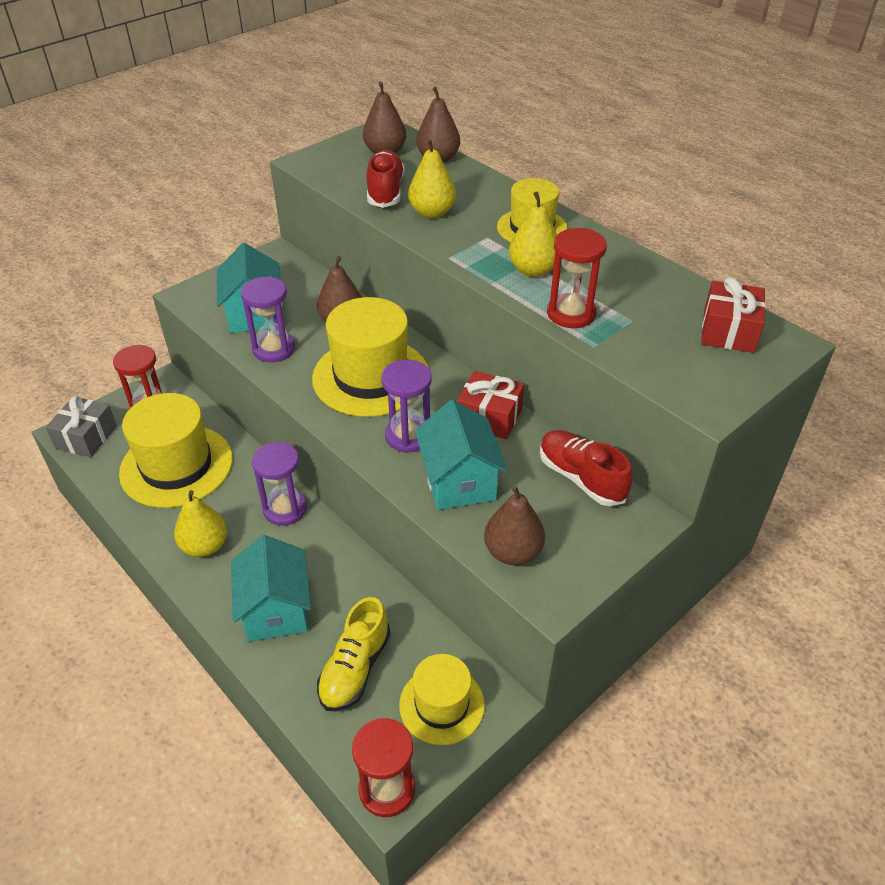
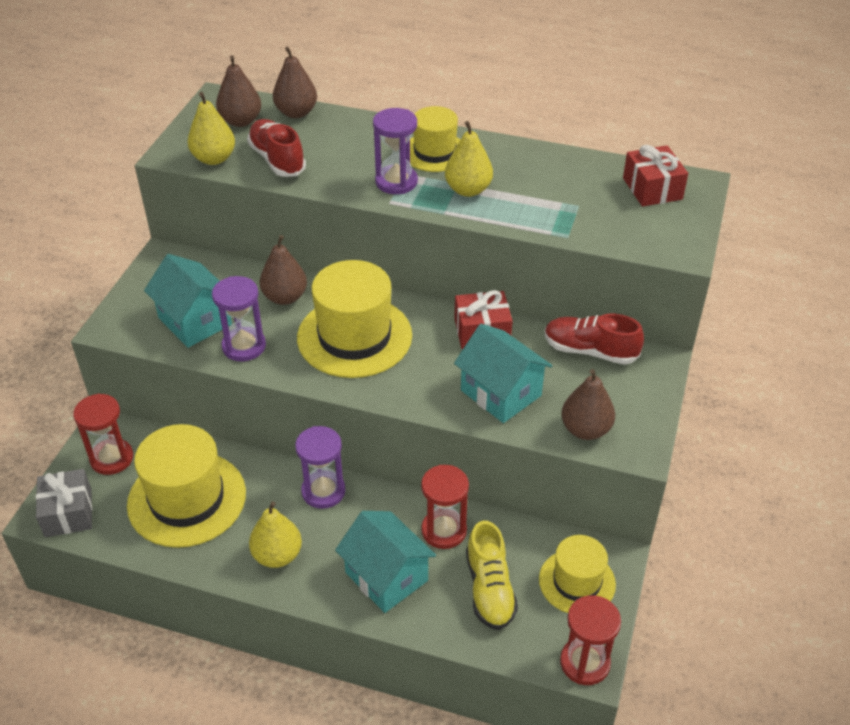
camera: 30 degrees left, 0 degrees up
purple hourglass [381,360,431,453] -> purple hourglass moved to [373,108,418,194]
yellow pear [408,138,456,218] -> yellow pear moved to [188,92,235,165]
red hourglass [547,228,607,328] -> red hourglass moved to [421,465,469,549]

